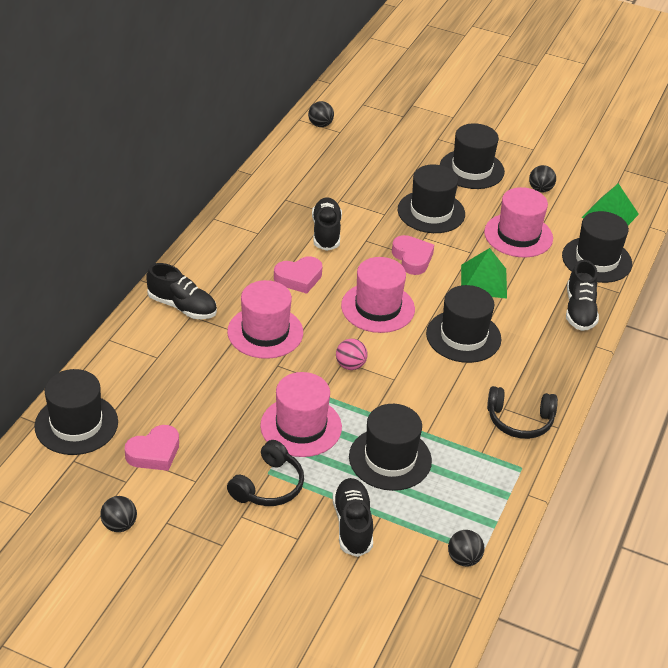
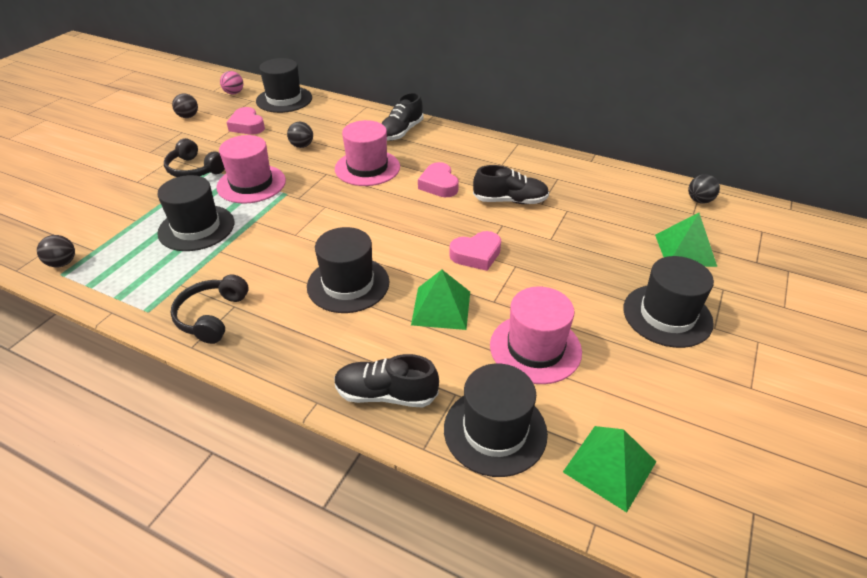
camera: 95 degrees right, 0 degrees up
black shoe [333,478,373,557] -> none
pink ball [336,339,367,370] -> pink ball moved to [220,71,243,94]
pink hat [341,257,415,333] -> none
black hat [398,165,465,233] -> none
black ball [529,165,556,193] -> black ball moved to [287,122,313,148]
none -> green pyramid [655,213,717,267]

